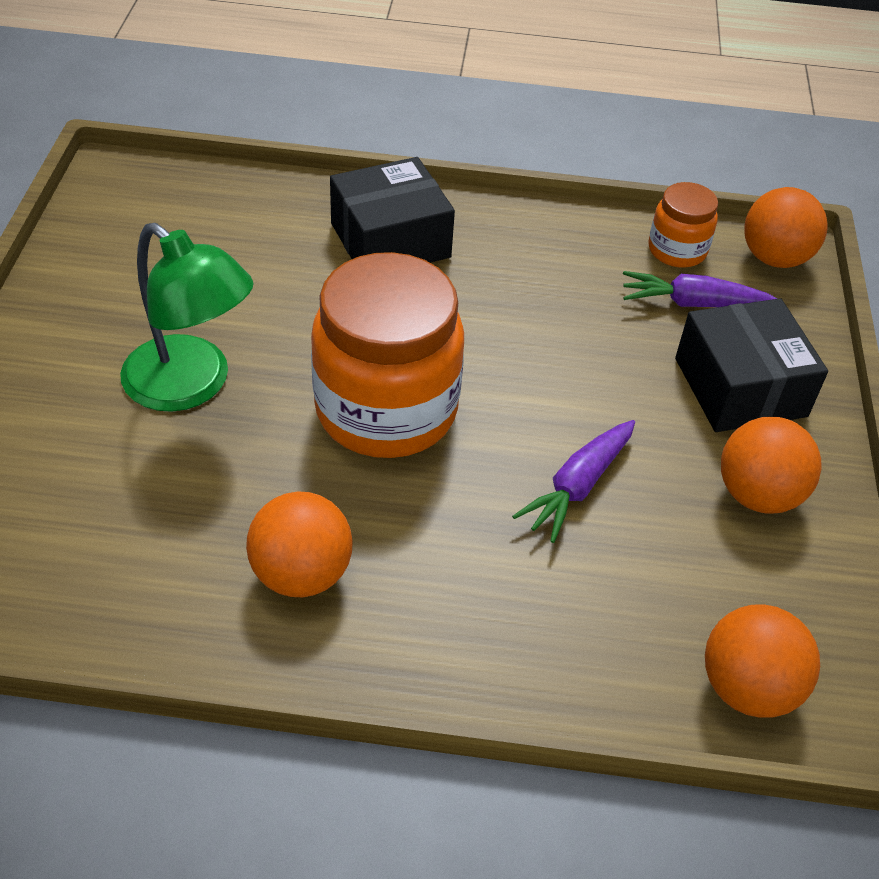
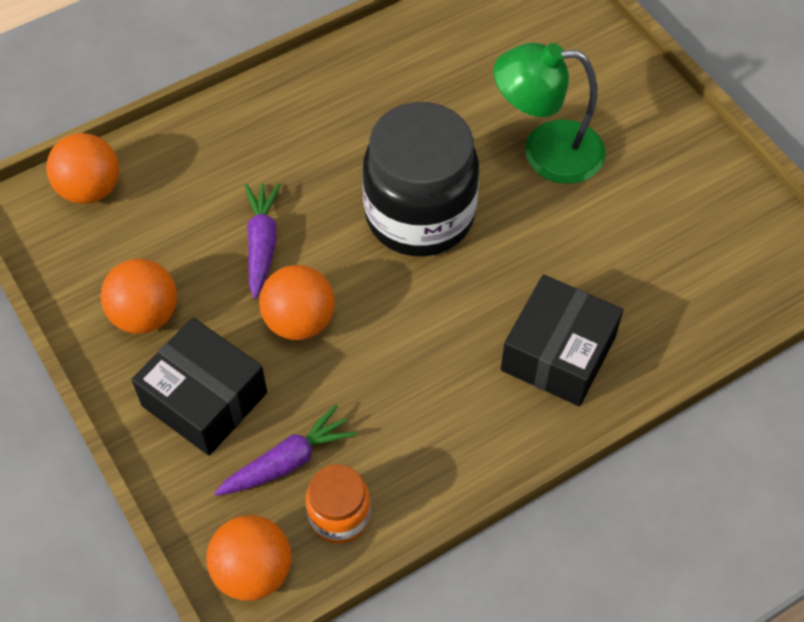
camera: 145 degrees right, 10 degrees up
orange ball [246,491,353,597] -> orange ball moved to [259,265,335,340]
orange jar [311,252,464,458] -> black jar [362,102,479,256]

